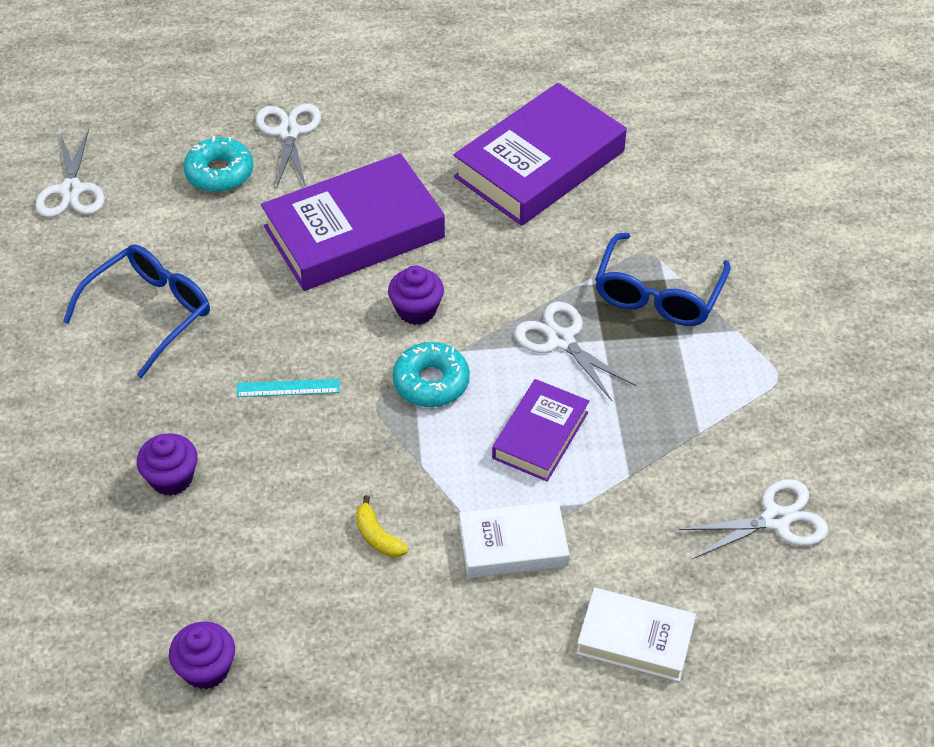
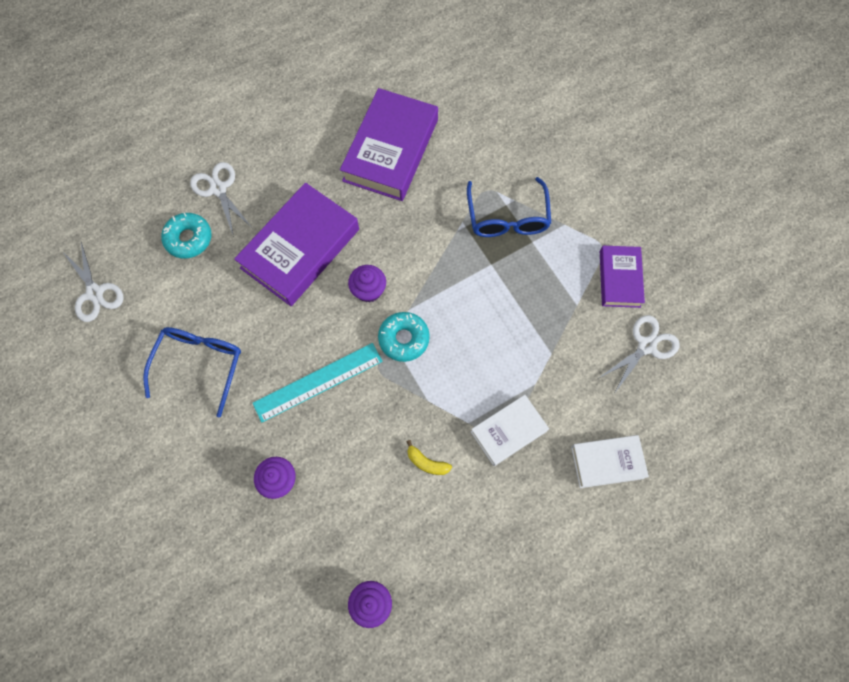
camera: 25 degrees left, 20 degrees up
turquoise ruler [237,379,340,397] -> turquoise ruler [253,343,383,423], size x1.92
purple book [492,379,589,482] -> purple book moved to [600,246,645,308]
white scissors [514,302,636,401] -> none

